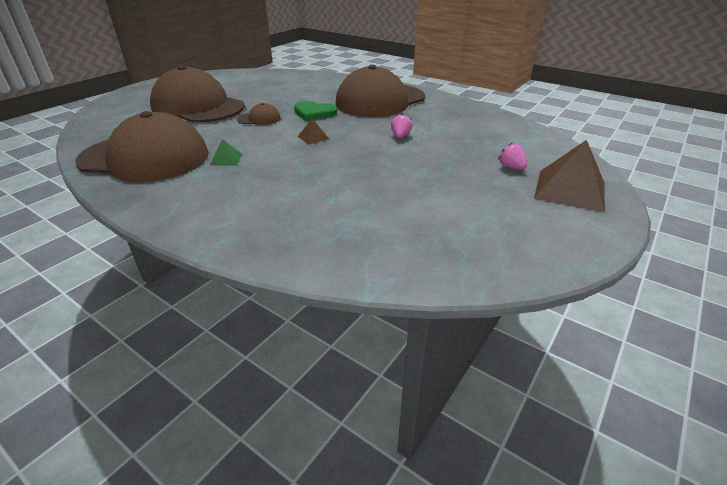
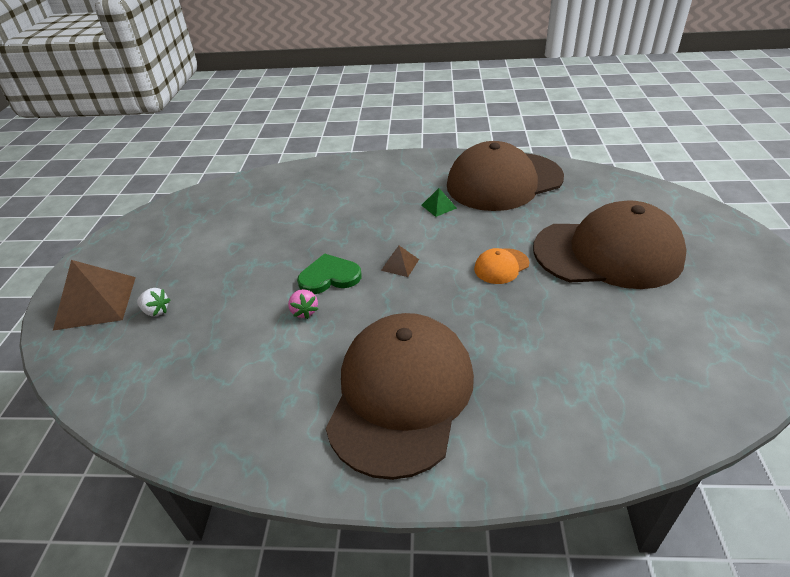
camera: 150 degrees right, 5 degrees up
brown cap [237,103,281,125] -> orange cap [474,248,529,284]
green heart [294,101,337,121] -> green heart moved to [297,253,362,294]
pink strawberry [498,142,527,170] -> white strawberry [137,288,170,316]

